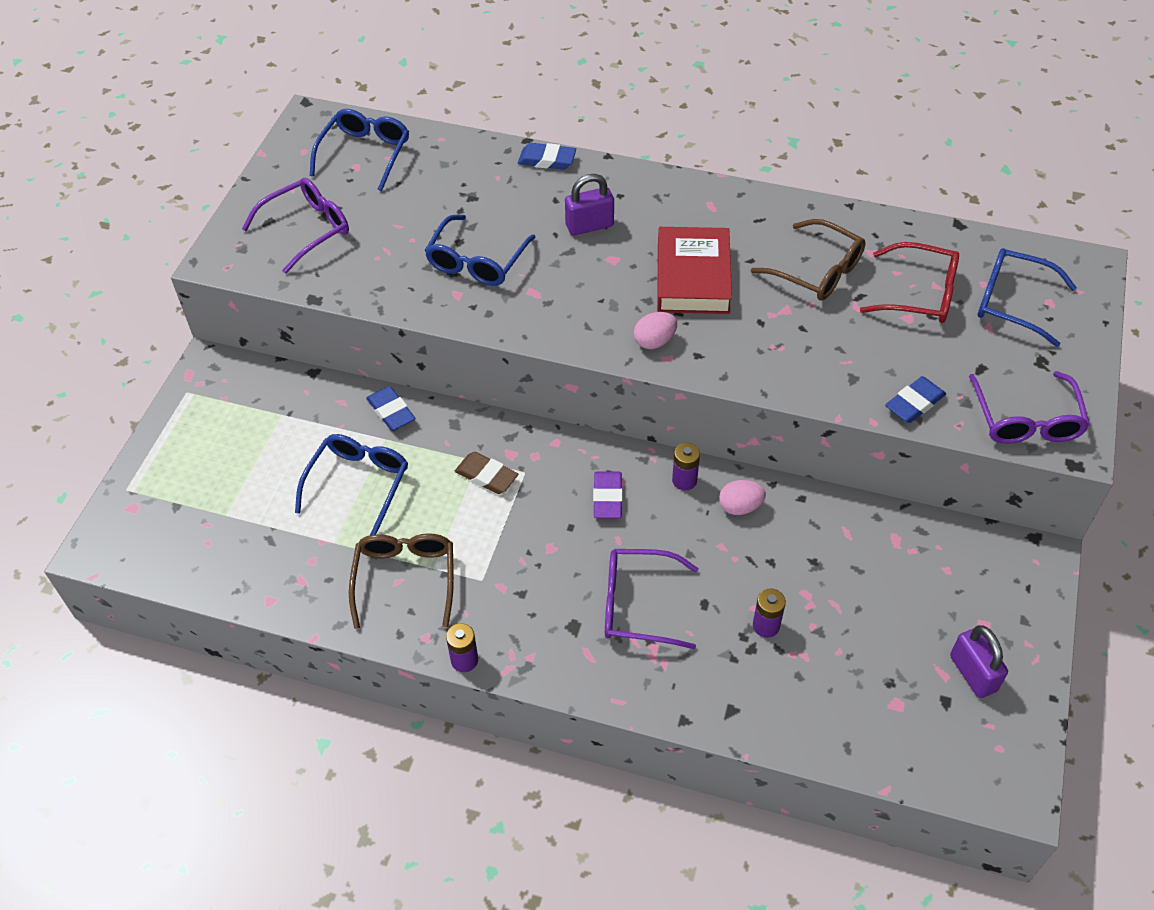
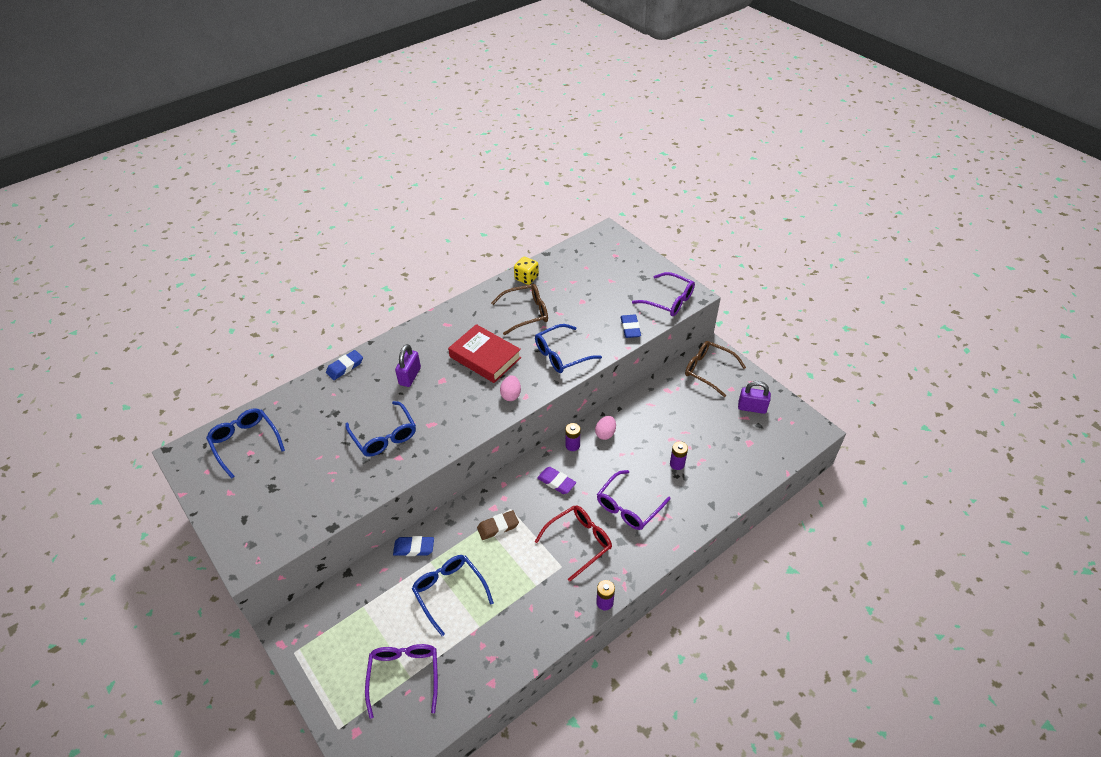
camera: 55 degrees left, 5 degrees down
purple glasses [242,178,349,274] -> purple glasses moved to [365,644,438,719]
brown glasses [349,533,454,629] -> brown glasses moved to [685,341,746,397]
red glasses [860,242,959,323] -> red glasses moved to [535,505,612,581]
blue glasses [978,248,1077,347] -> blue glasses moved to [535,324,602,373]
none -> yellow dice [514,257,539,285]

